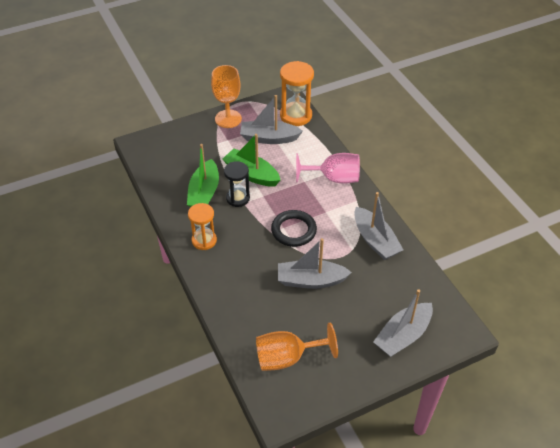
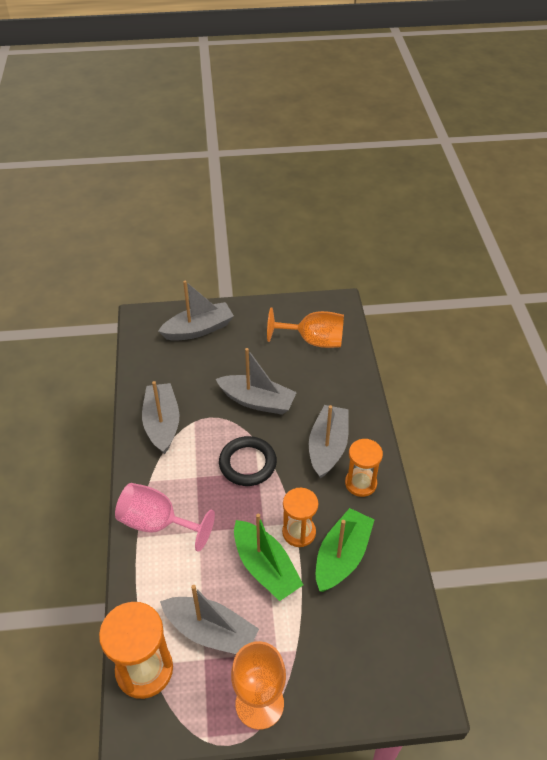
camera: 160 degrees left, 0 degrees up
black hourglass [224,161,250,207] -> orange hourglass [282,488,318,547]
none -> grey boat [309,405,349,479]

